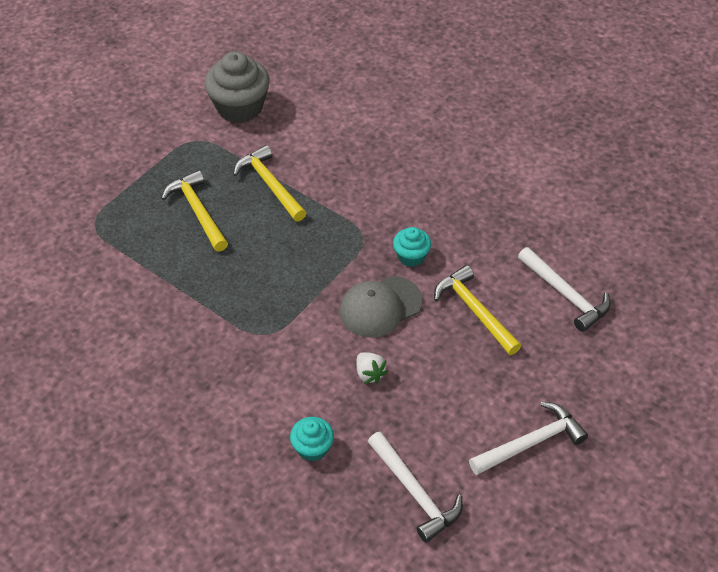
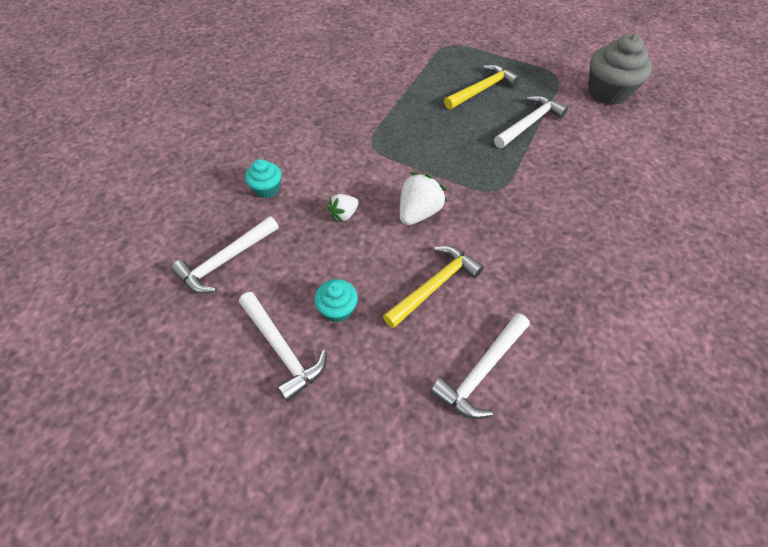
camera: 80 degrees right, 5 degrees up
yellow hammer [233,145,306,222] -> white hammer [494,95,568,148]
grey cap [340,276,423,338] -> white strawberry [400,172,447,225]
turquoise cupcake [393,227,431,267] -> turquoise cupcake moved to [315,279,358,322]

